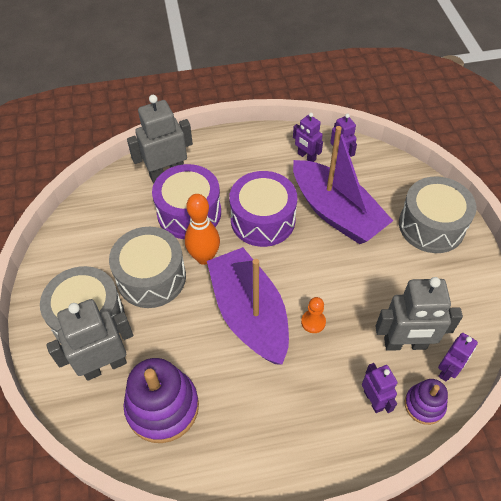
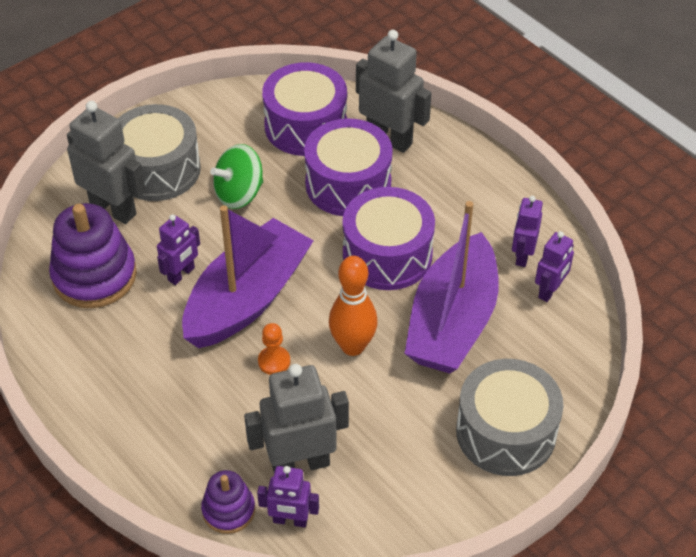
camera: 60 degrees right, 5 degrees down
grey drum [109,227,186,308] -> green spinning top [210,144,263,209]
orange bowling pin [185,194,220,265] -> orange bowling pin moved to [329,256,378,356]
purple robot [362,363,397,413] -> purple robot moved to [157,214,200,285]
grey robot [375,277,463,351] -> grey robot turned 105 degrees clockwise [244,364,349,472]
none -> purple drum [262,62,347,156]

